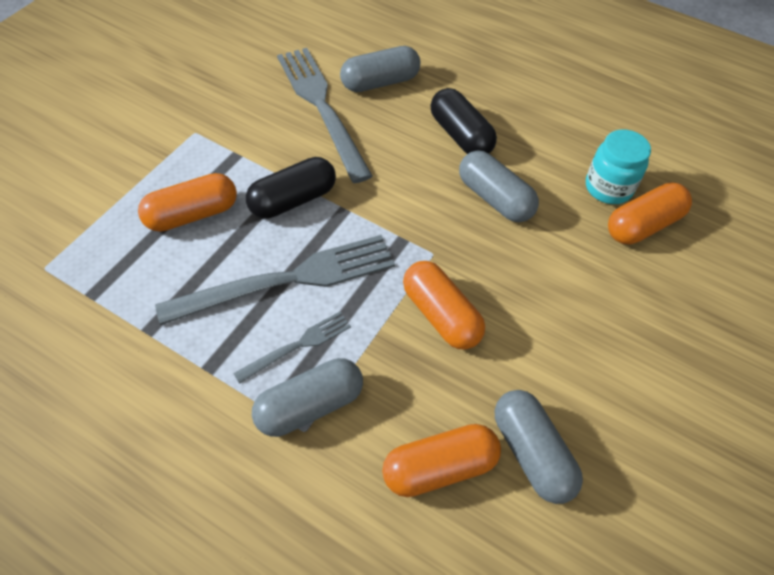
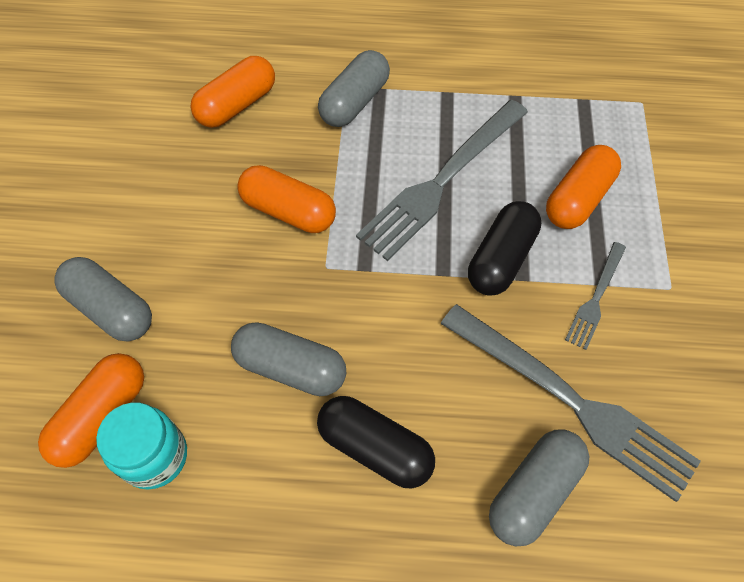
camera: 155 degrees right, 5 degrees up
grey fork [233,312,351,384] -> grey fork moved to [565,242,626,350]
grey capsule [495,390,583,504] -> grey capsule moved to [54,257,152,341]

